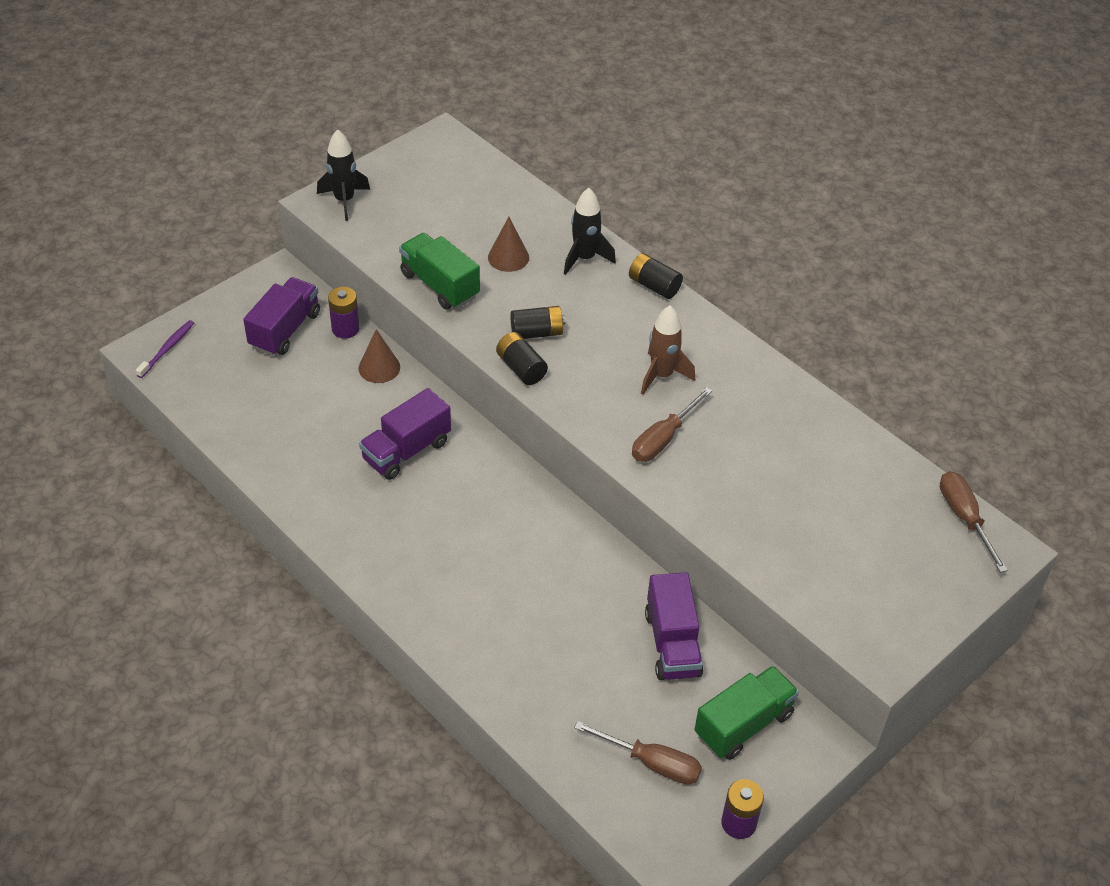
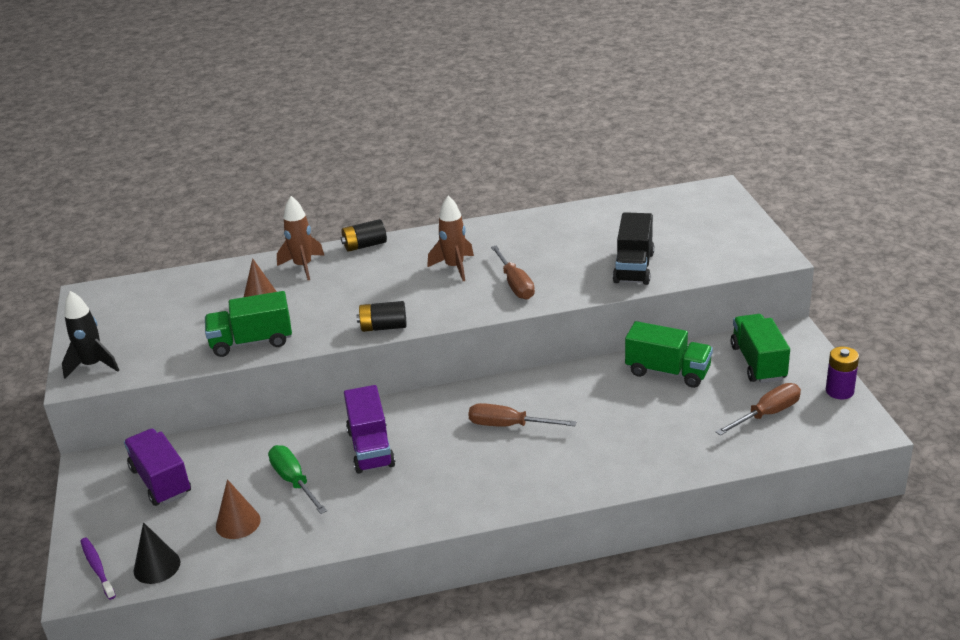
camera: 55 degrees left, 15 degrees down
purple battery [328,287,359,339] -> none
brown cone [358,329,400,383] -> brown cone moved to [216,479,261,539]
black battery [511,306,565,339] -> none
black rocket [564,188,616,275] -> brown rocket [277,196,325,280]
purple truck [645,572,703,680] -> green truck [625,321,713,388]
brown screwdriver [940,471,1008,573] -> brown screwdriver moved to [468,403,576,427]
none -> black cone [134,522,180,584]
none -> green screwdriver [268,445,327,514]
none -> black truck [613,212,654,285]

